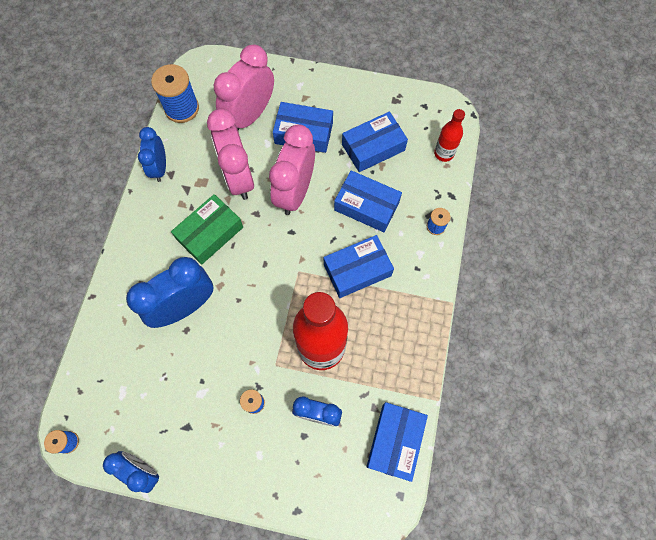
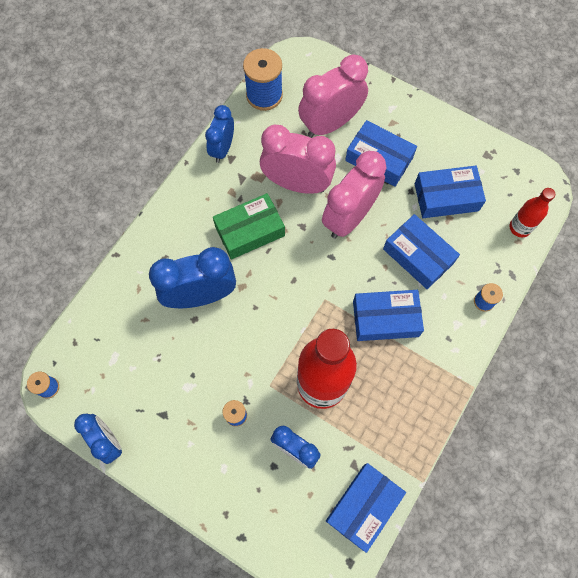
camera: 20 degrees right, 0 degrees up
pink clock [207,109,254,200] -> pink clock turned 105 degrees clockwise [260,125,336,194]

